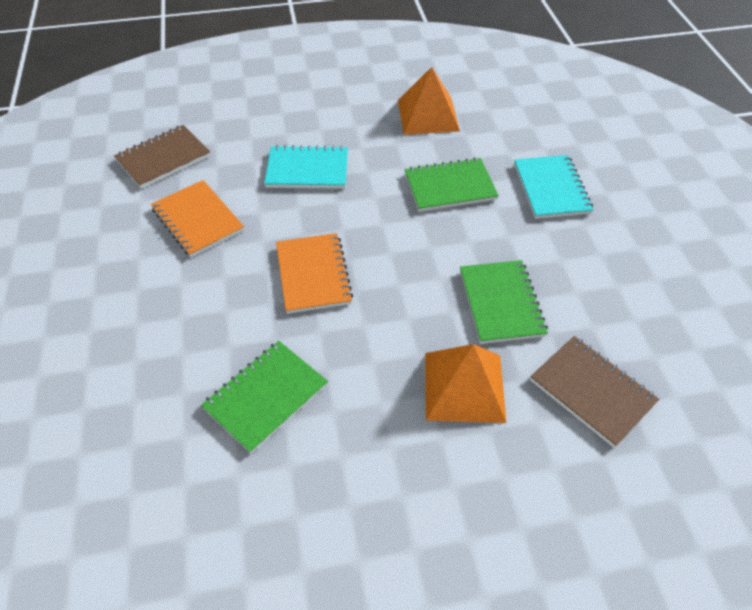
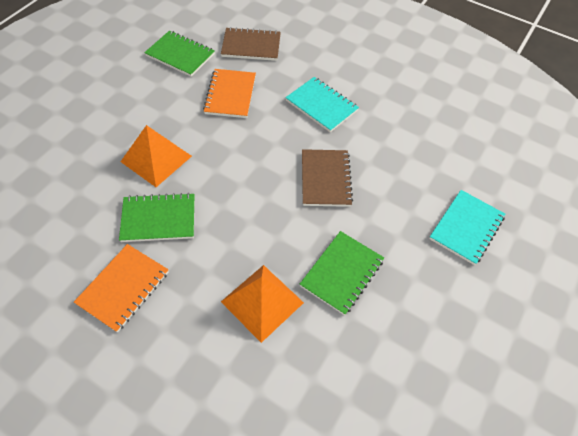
camera: 40 degrees right, 5 degrees up
orange notebook [276,233,353,314] -> orange notebook moved to [74,244,169,332]
orange pyramid [398,67,460,135] -> orange pyramid moved to [120,125,192,187]
green notebook [405,158,499,212] -> green notebook moved to [144,31,215,77]
brown notebook [530,336,659,448] -> brown notebook moved to [302,149,353,207]

